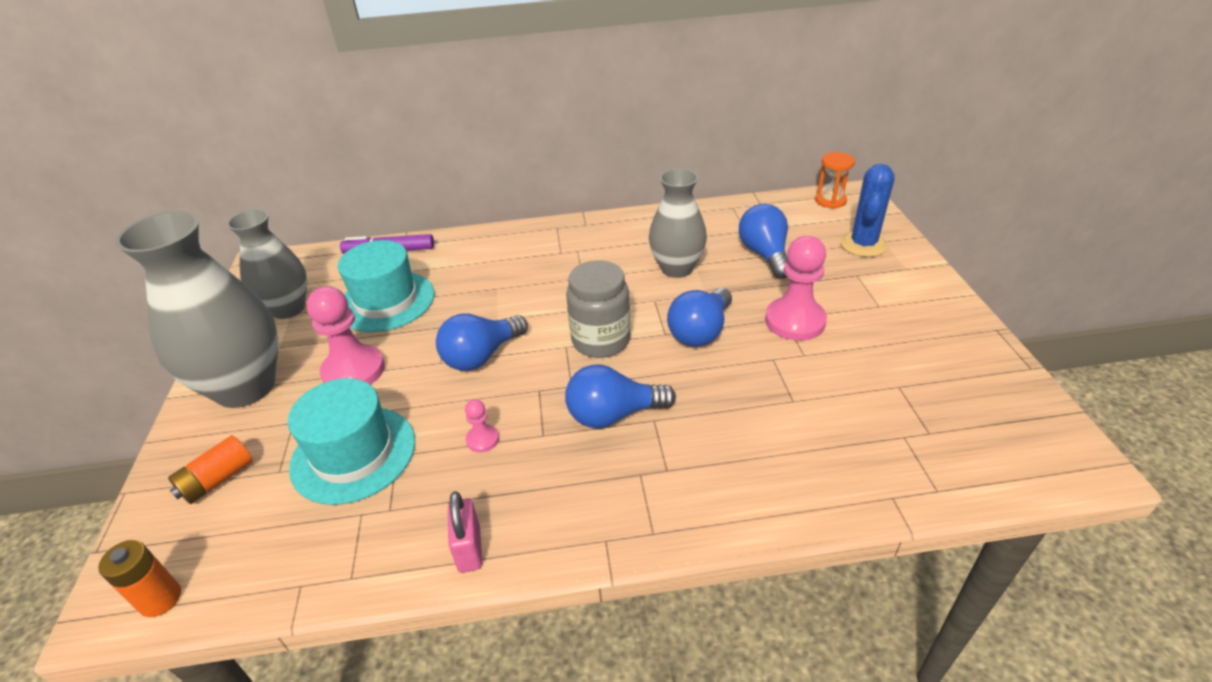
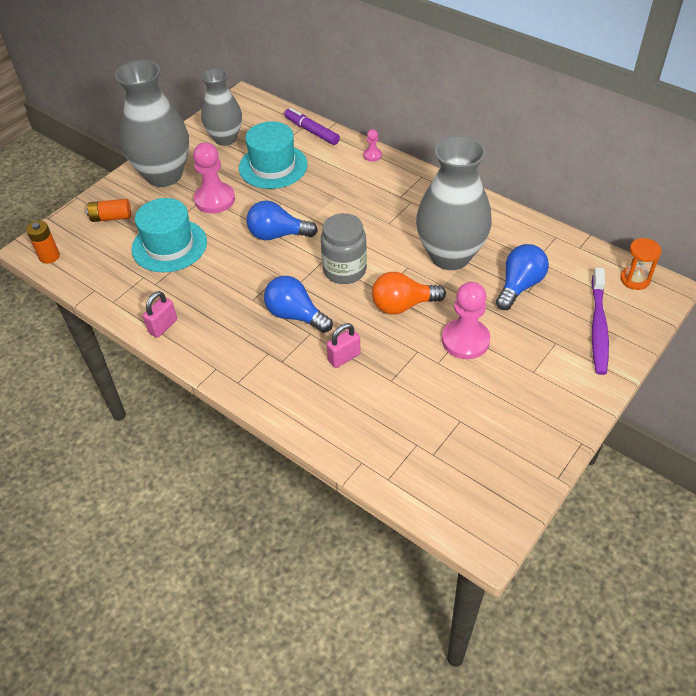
camera: 45 degrees right, 10 degrees up
pink pawn [465,399,499,453] -> pink pawn moved to [364,129,382,162]
grey vase [649,168,707,278] -> grey vase [416,135,492,270], size x1.56
blue light bulb [667,288,732,347] -> orange light bulb [372,272,446,315]
blue cactus [840,164,895,257] -> purple toothbrush [592,267,609,375]
none -> pink padlock [327,323,361,368]

